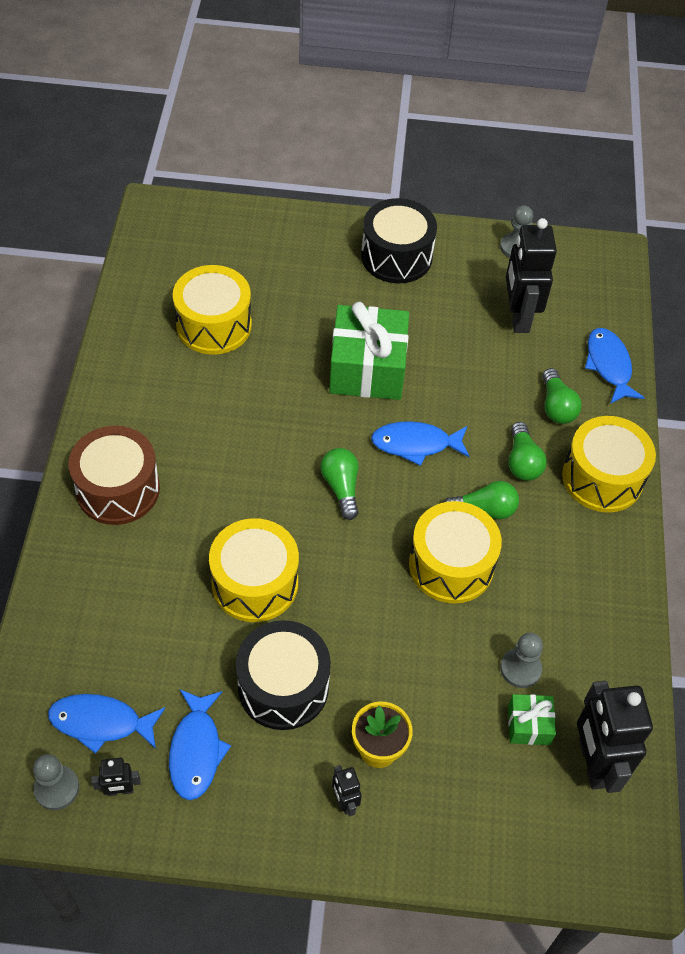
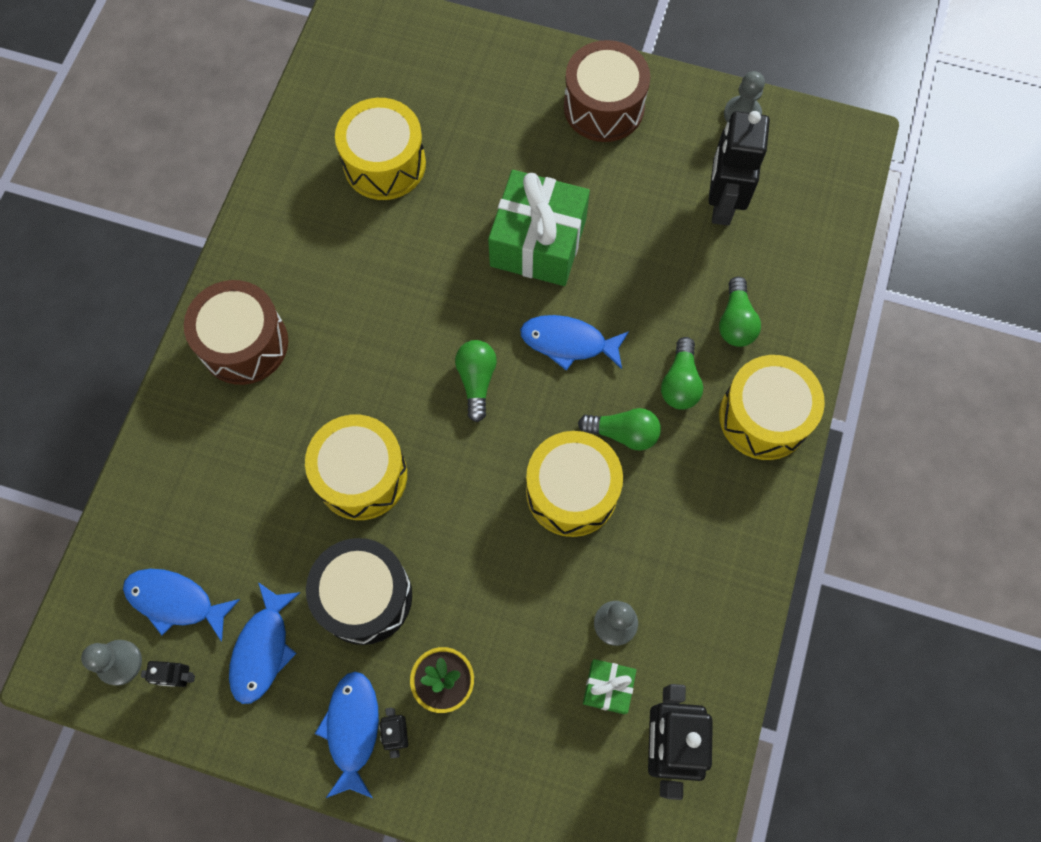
camera: 15 degrees right, 15 degrees up
black drum [361,198,437,283] -> brown drum [564,40,650,142]
blue fish [585,328,644,404] -> blue fish moved to [315,672,379,798]

